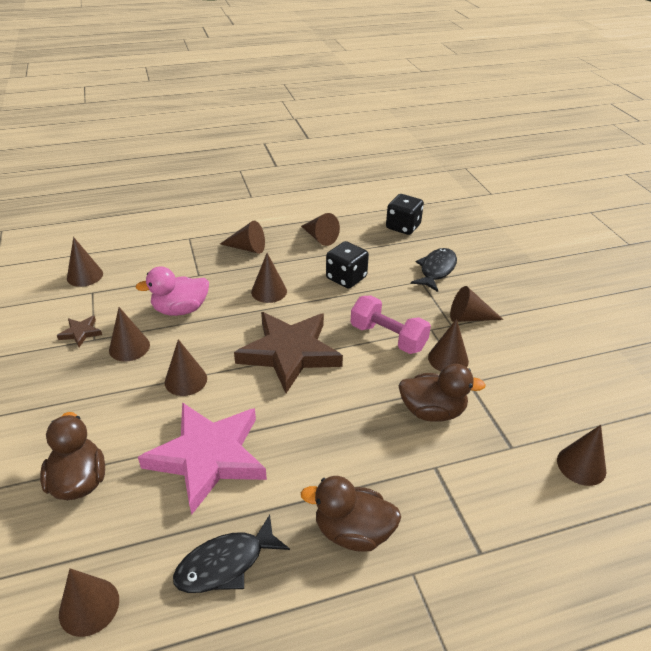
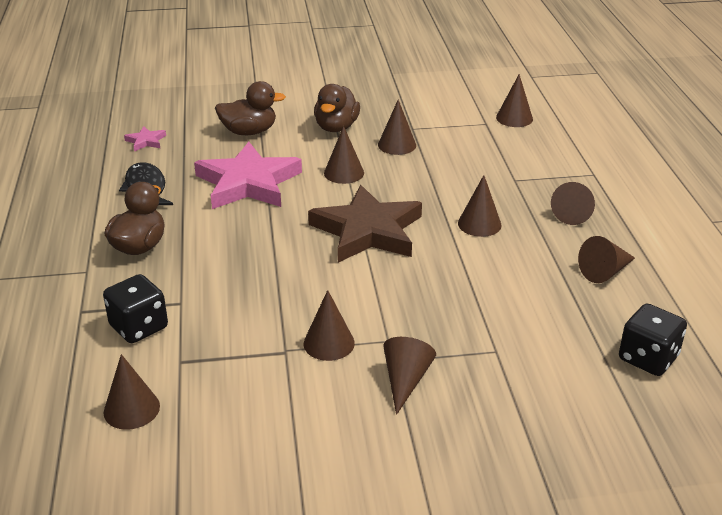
camera: 100 degrees right, 5 degrees down
brown star [57,316,102,347] -> none
brown cone [59,568,119,637] -> pink star [124,126,166,152]
pink duck [135,266,209,316] -> none
black dice [326,241,369,289] -> black dice moved to [103,274,168,343]
pink dumbbell [351,295,431,354] -> none
brown duck [399,364,486,422] -> brown duck moved to [314,84,360,132]
black fish [411,248,457,292] -> none

